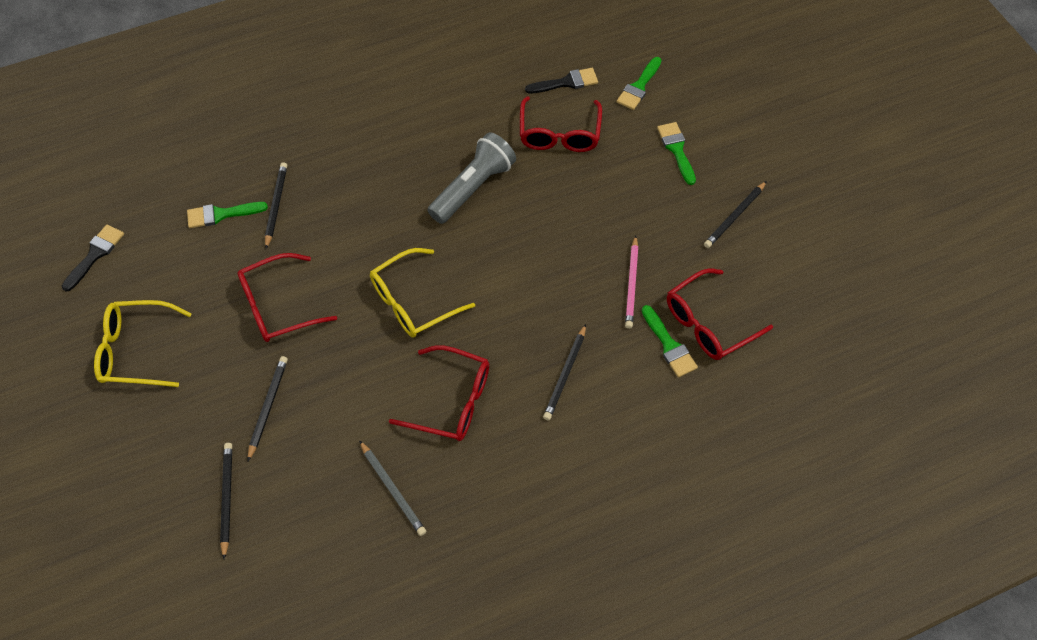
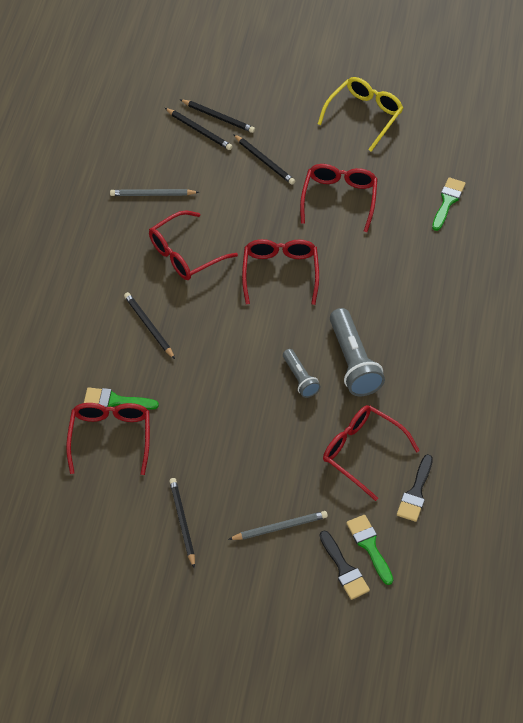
camera: 125 degrees right, 5 degrees down
black brush [62,224,124,292] -> black brush moved to [320,531,370,600]
black pencil [265,162,287,249] -> black pencil moved to [165,108,233,150]
yellow glasses [370,248,475,338] -> red glasses [242,239,319,305]
pink pencil [625,235,639,329] -> none
green brush [657,122,696,185] -> grey pencil [228,511,328,540]
none -> grey flashlight [283,349,321,398]

